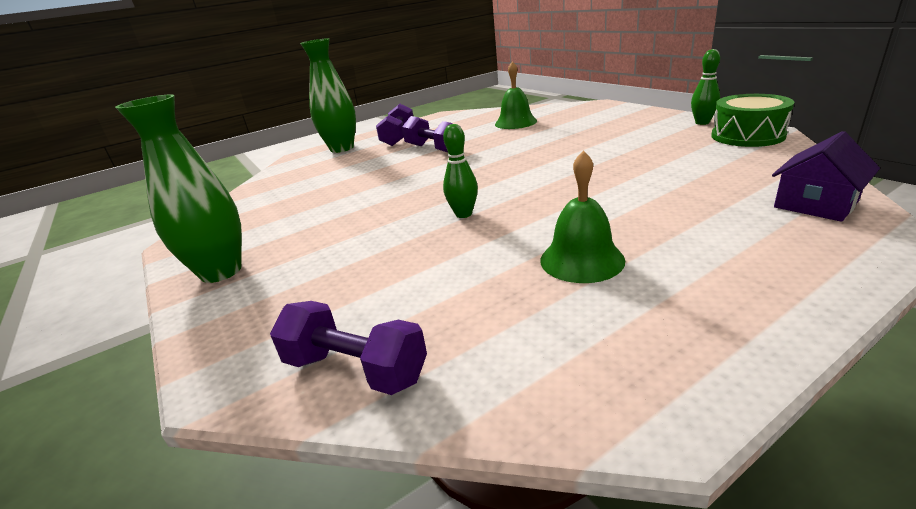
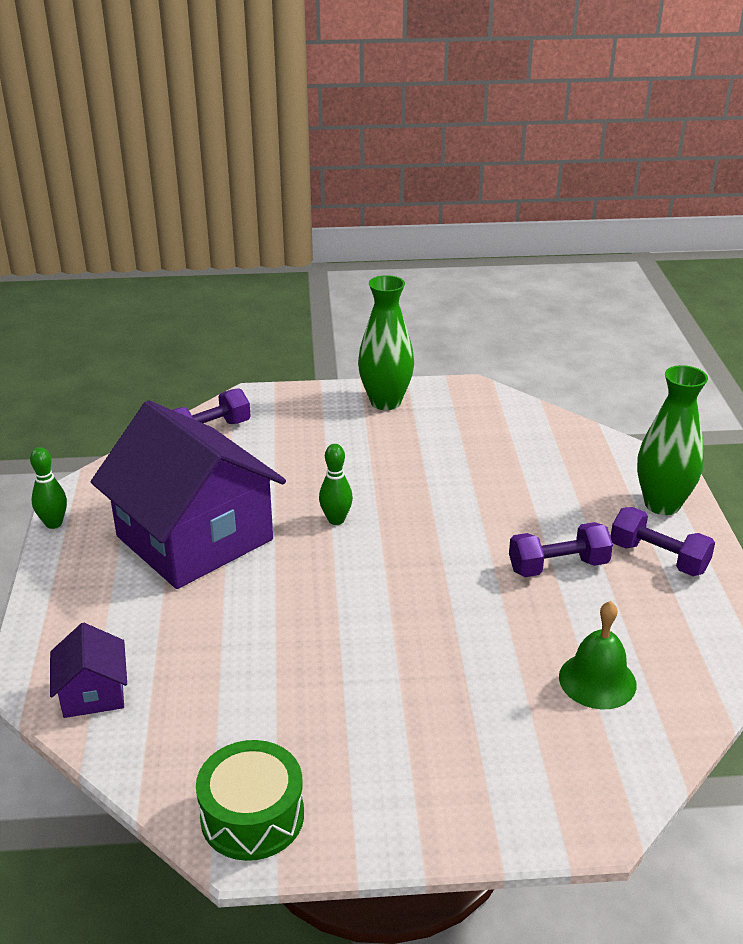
camera: 115 degrees right, 5 degrees up
green bell [540,150,625,283] -> purple house [91,400,286,589]
green bowling pin [691,49,720,125] -> green bowling pin moved to [30,447,67,529]

